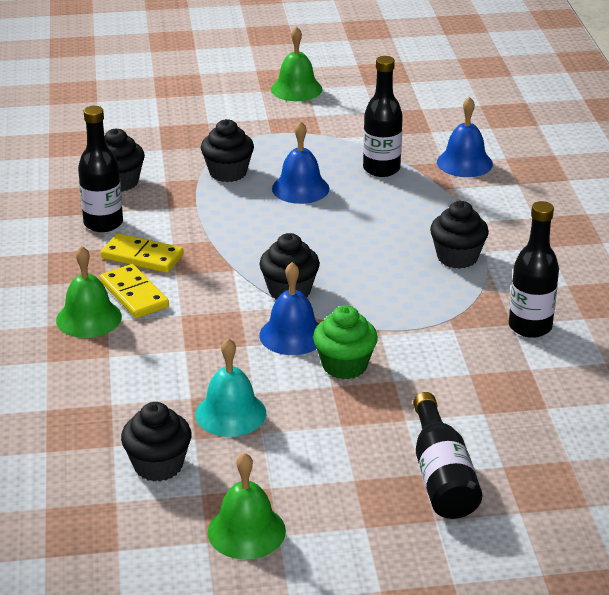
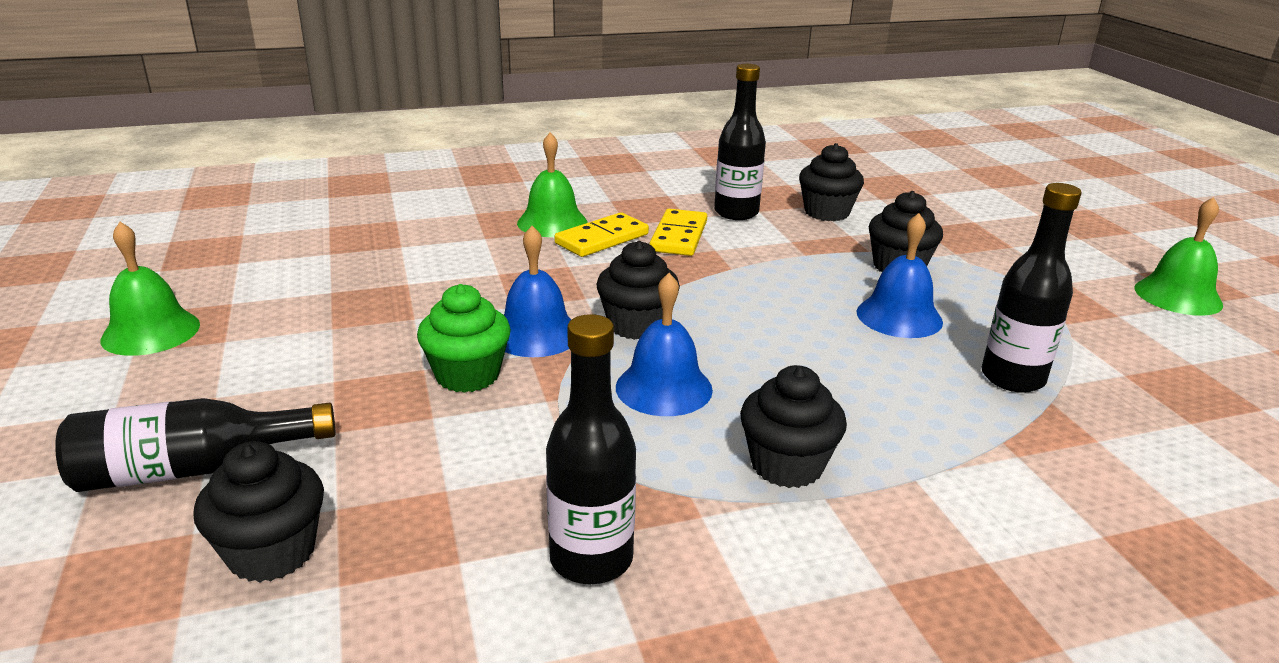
camera: 80 degrees right, 5 degrees down
black cupcake [121,402,191,482] -> black cupcake moved to [193,441,324,583]
turquoise bell [195,338,266,437] -> none
blue bell [437,97,493,177] -> blue bell moved to [616,273,713,416]

